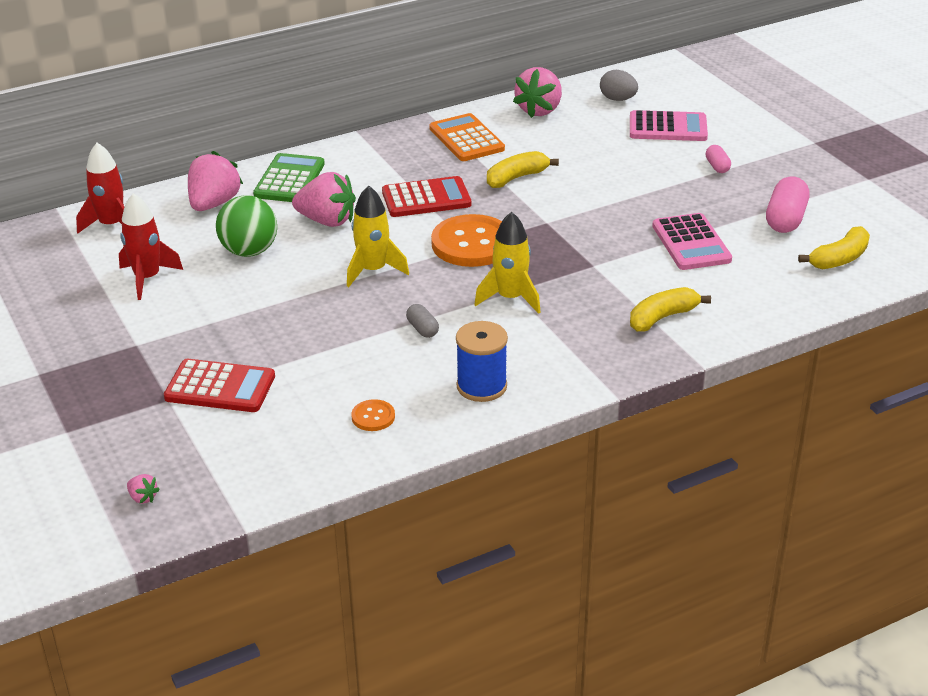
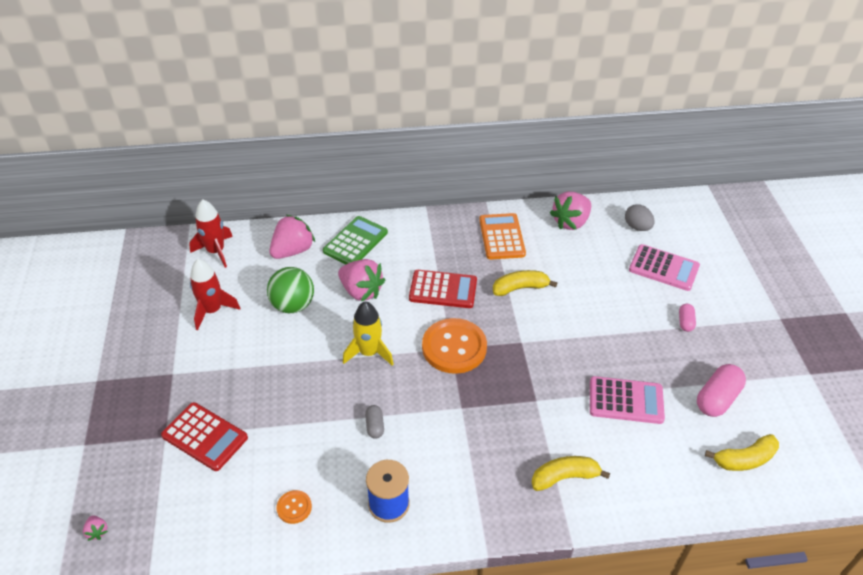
camera: 20 degrees right, 10 degrees up
yellow rocket [474,212,541,314] -> none
pink calculator [652,213,732,270] -> pink calculator turned 90 degrees counterclockwise [590,376,665,424]

